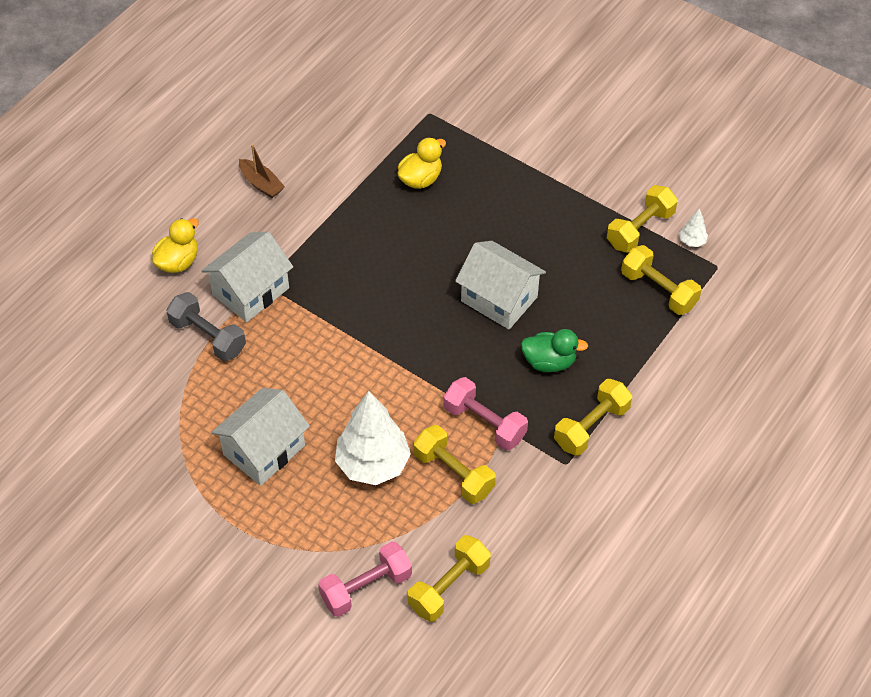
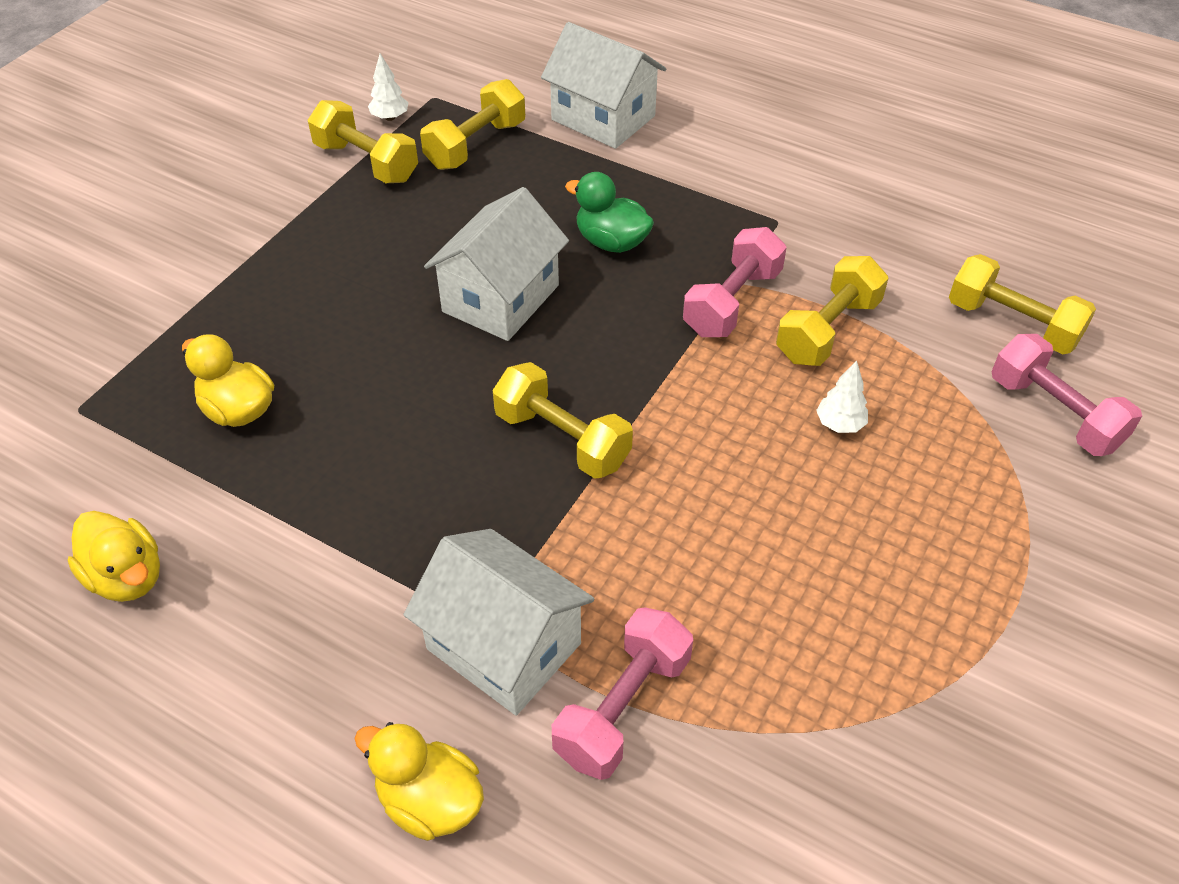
camera: 95 degrees left, 5 degrees down
grey dumbbell [166,292,246,361] -> pink dumbbell [552,607,693,780]
white house [211,388,310,486] -> white house moved to [541,22,666,149]
brown boat [239,144,285,198] -> none
white tree [335,391,411,485] -> white tree [816,361,868,433], size x0.42
green duck [521,329,588,372] -> green duck turned 60 degrees counterclockwise [565,172,654,253]
yellow dumbbell [554,379,632,456] -> yellow dumbbell moved to [493,362,633,479]
none -> yellow duck [68,511,160,602]

